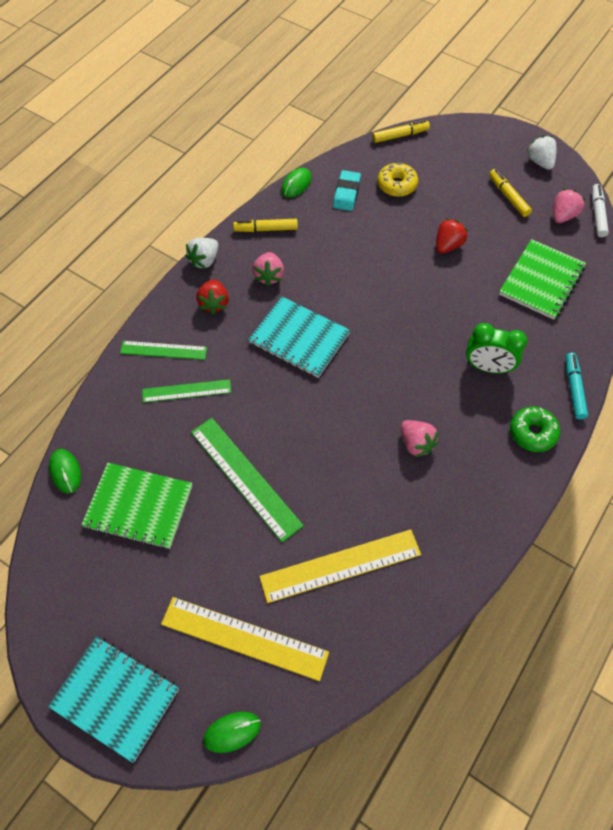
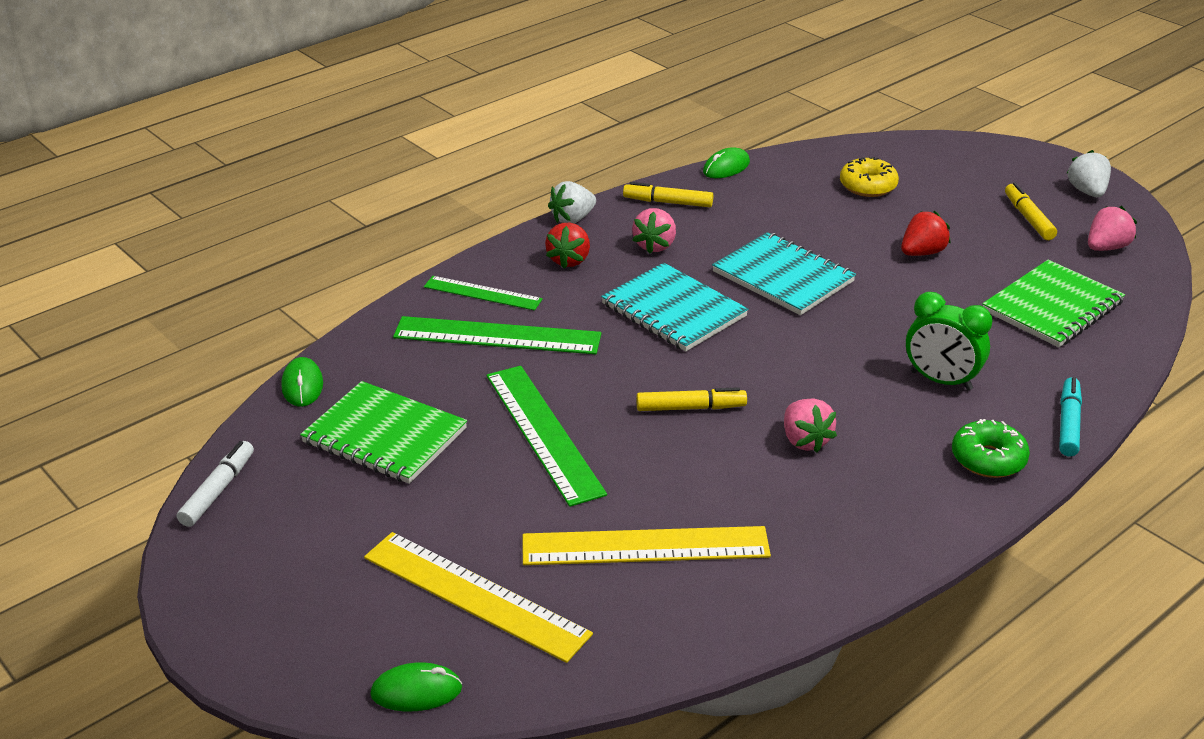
camera: 15 degrees right, 25 degrees down
turquoise notebook [48,636,179,763] -> turquoise notebook moved to [712,232,856,315]
green ruler [142,379,231,403] -> green ruler [393,316,602,354], size x1.63
turquoise eraser [333,170,361,211] -> none
yellow marker [372,120,430,143] -> yellow marker moved to [636,387,747,411]
white marker [592,184,609,237] -> white marker moved to [177,441,254,527]

